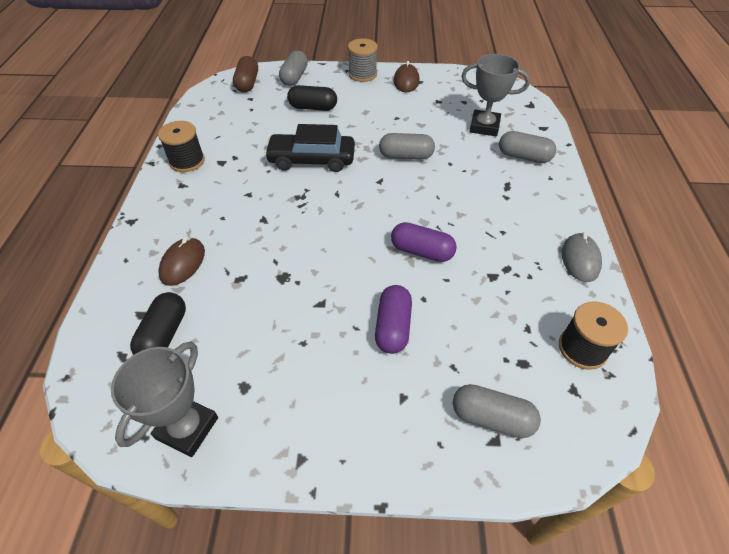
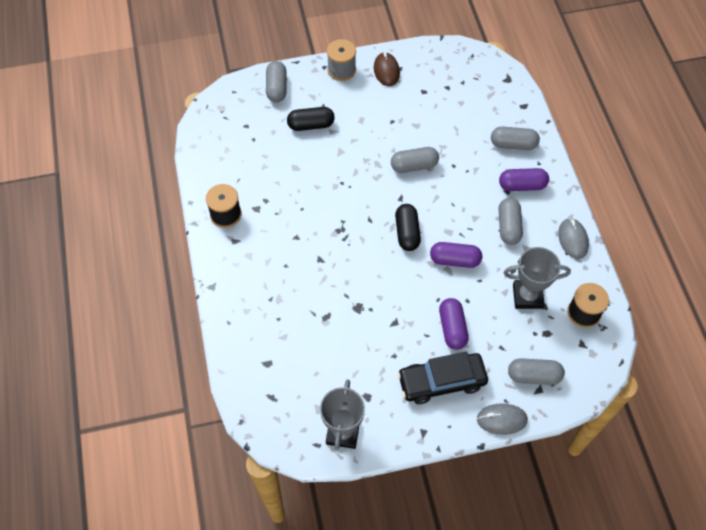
camera: 15 degrees left, 10 degrees up
black capsule [130,292,186,355] -> black capsule moved to [395,204,421,251]
brown mouse [158,237,205,286] -> none
brown capsule [233,56,258,92] -> none
black car [264,124,355,172] -> black car moved to [397,352,488,404]
grey trophy [462,54,530,136] -> grey trophy moved to [504,247,571,309]
none -> grey mouse [477,403,528,435]
none -> purple capsule [499,168,549,191]
none -> grey capsule [499,198,523,245]

